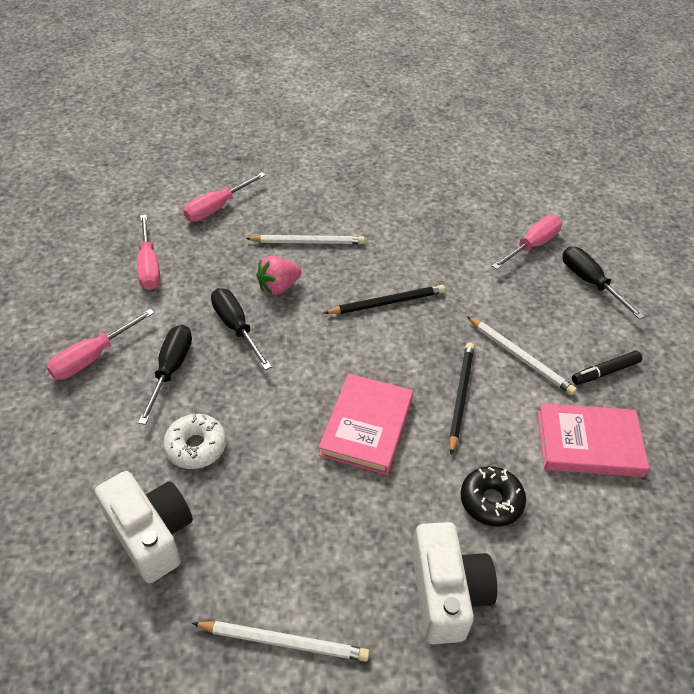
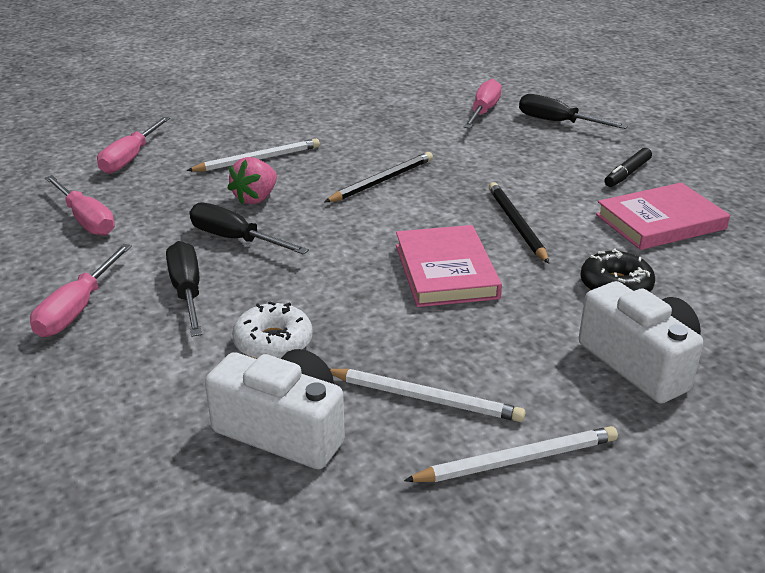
camera: 25 degrees left, 15 degrees down
white pencil [467,316,577,395] -> white pencil moved to [330,369,525,422]

